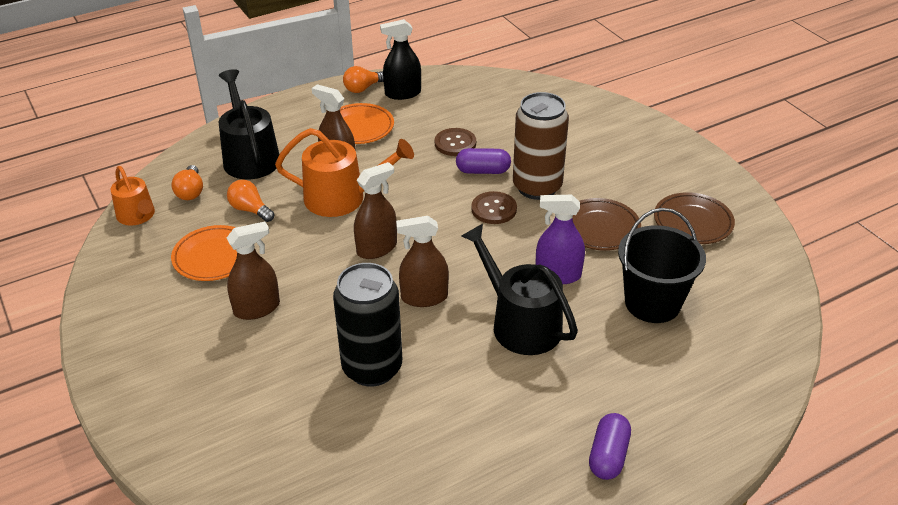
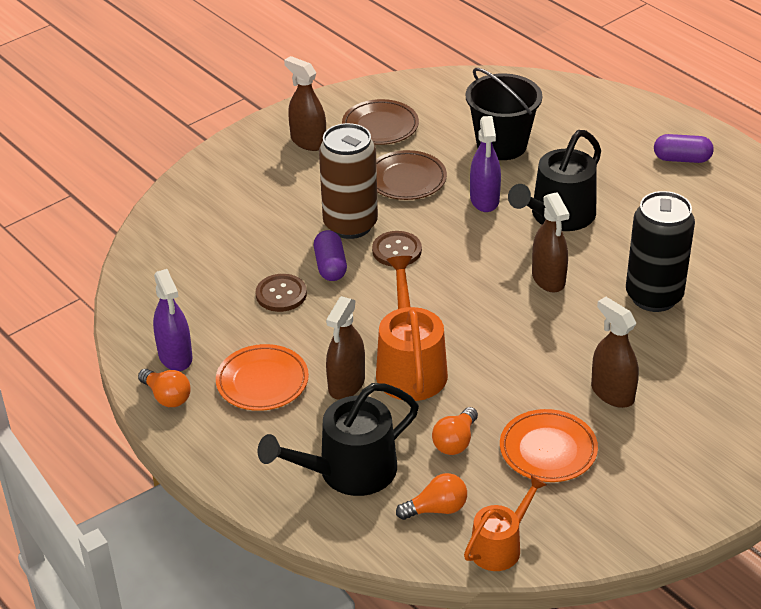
camera: 100 degrees left, 0 degrees up
brown spray bottle [354,162,397,259] -> brown spray bottle moved to [284,56,326,151]
black spray bottle [380,19,421,100] -> purple spray bottle [153,269,193,371]

